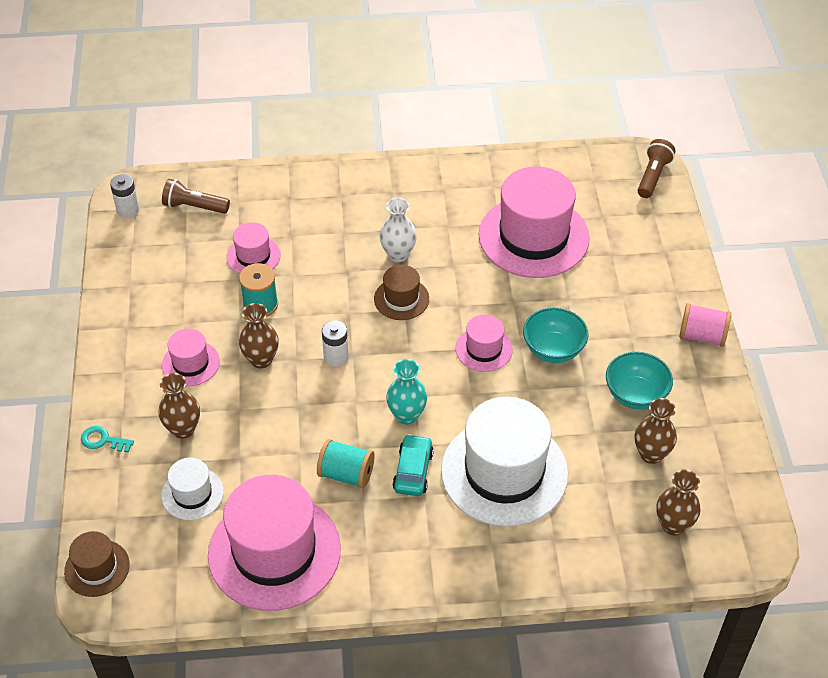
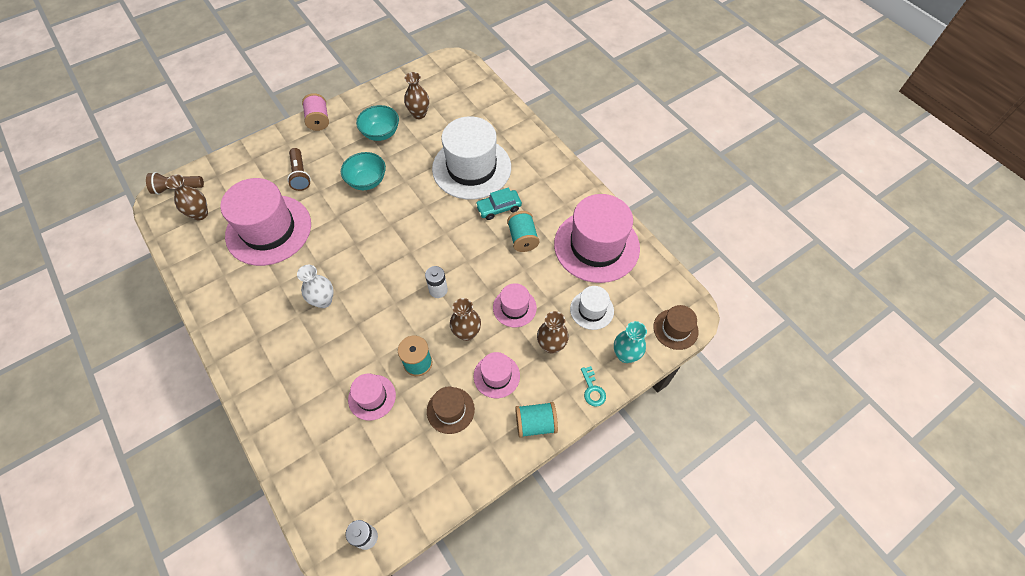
camera: 120 degrees left, 10 degrees up
brown flashlight [162,179,230,214] -> brown flashlight moved to [287,148,311,191]
brown hat [374,265,429,320] -> brown hat moved to [427,387,475,434]
turquoise vase [386,359,427,425] -> turquoise vase moved to [614,321,647,363]
pink hat [455,314,513,372] -> pink hat moved to [493,283,537,327]
brown vase [656,470,701,535] -> brown vase moved to [165,175,208,220]
none -> turquoise spool [515,402,558,438]

